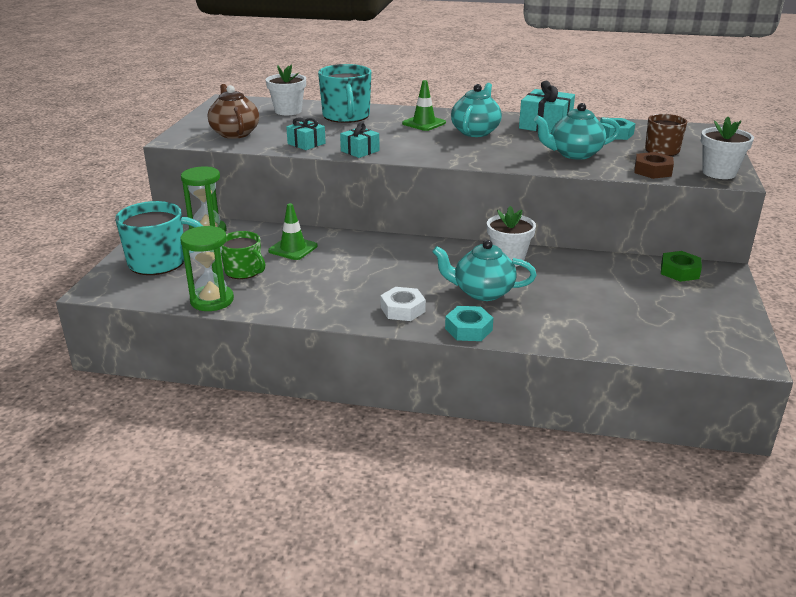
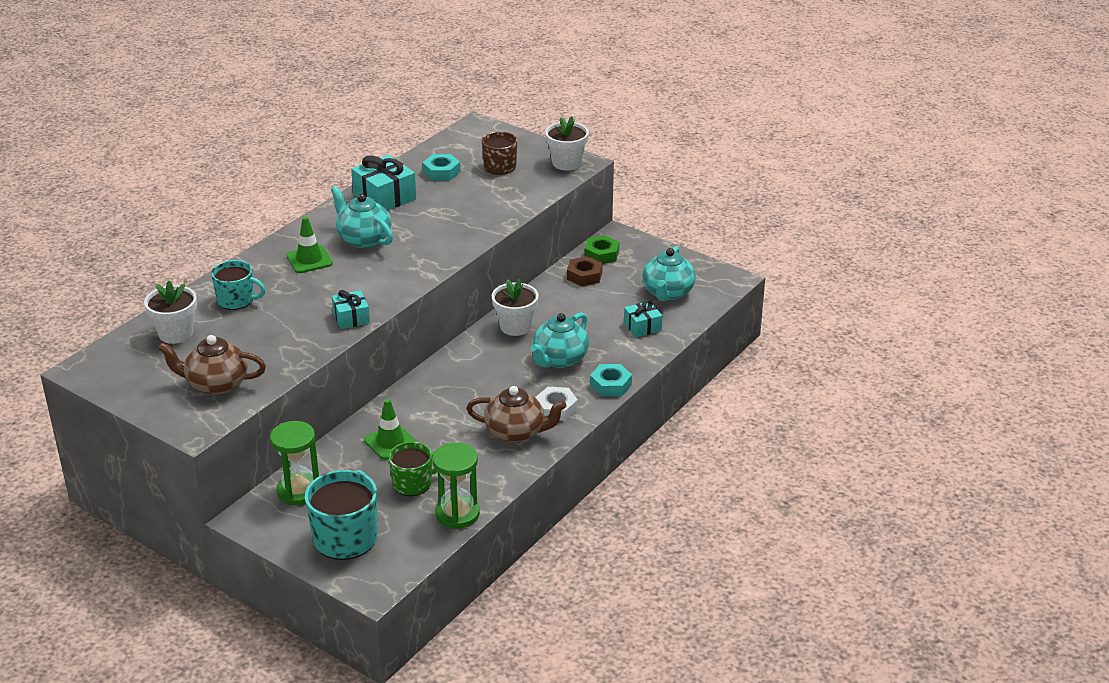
camera: 65 degrees left, 5 degrees up
turquoise gift [286,117,326,150] -> turquoise gift moved to [624,300,662,337]
turquoise mug [318,64,371,123] -> turquoise mug [211,260,266,310], size x0.64
turquoise teapot [534,103,620,160] -> turquoise teapot moved to [642,246,696,301]
brown nut [634,152,674,179] -> brown nut moved to [567,256,603,286]
none -> brown teapot [466,386,567,443]

